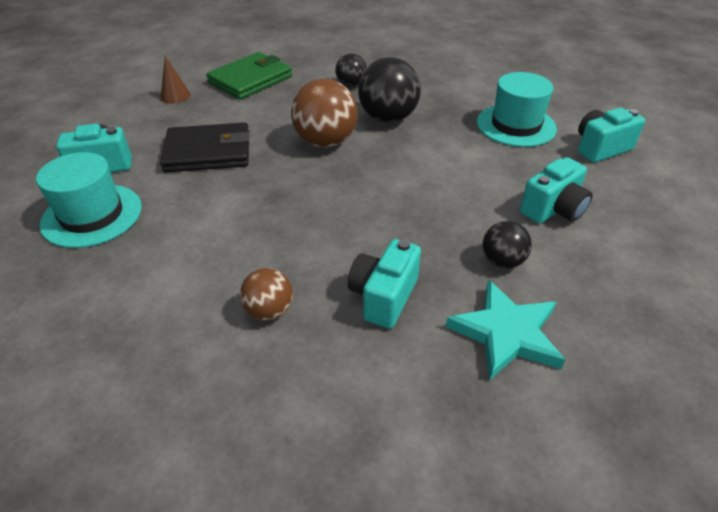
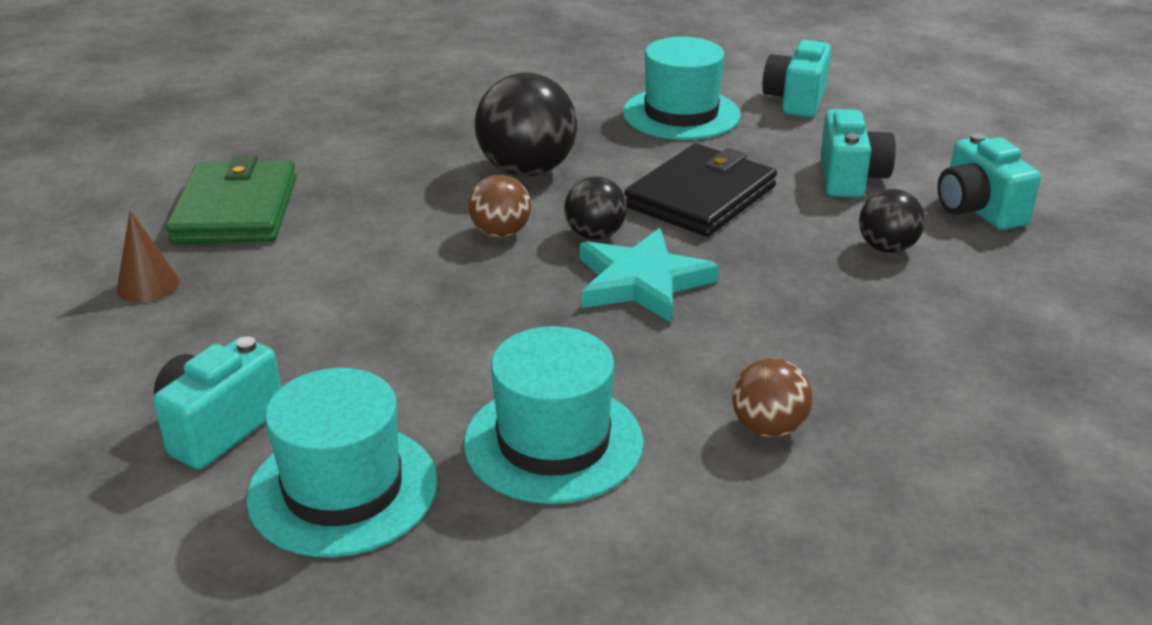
camera: 45 degrees left, 10 degrees down
black wallet [160,122,249,173] -> black wallet moved to [624,143,777,237]
brown ball [291,79,358,148] -> brown ball [469,175,531,238], size x0.56
black ball [335,53,367,87] -> black ball moved to [564,177,627,239]
turquoise camera [348,239,421,329] -> turquoise camera moved to [937,133,1041,230]
turquoise star [446,280,566,381] -> turquoise star moved to [580,228,719,323]
none -> turquoise hat [464,326,644,504]

